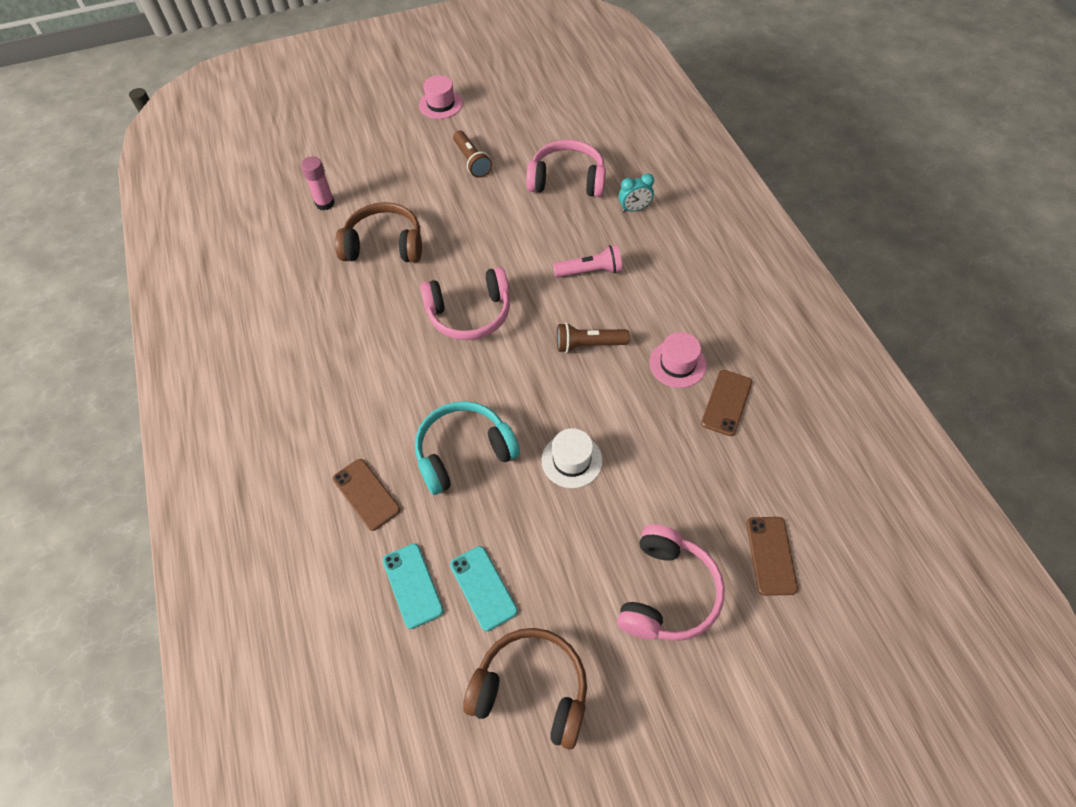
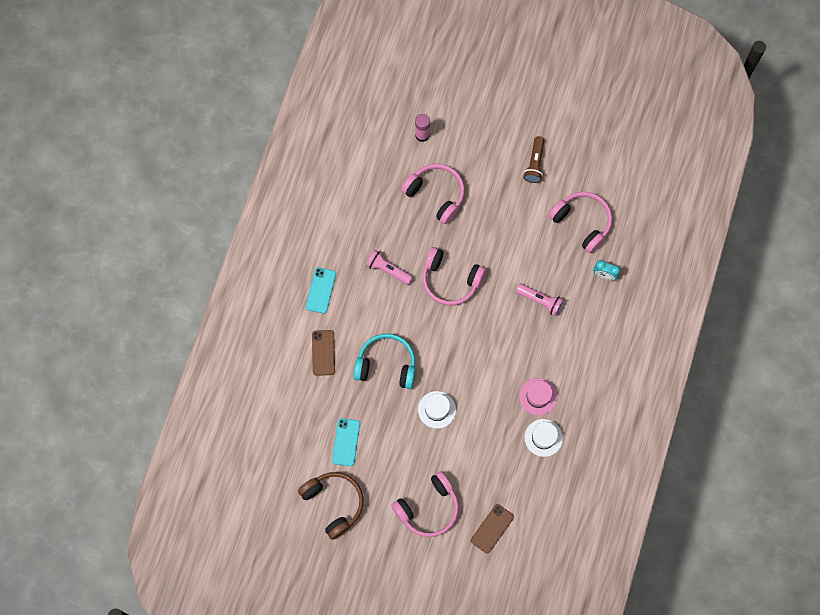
camera: 35 degrees right, 15 degrees up
brown headphones [335,202,422,262] -> pink headphones [401,164,465,224]
turquoise phone [383,544,444,629] -> turquoise phone moved to [306,267,336,314]
pink hat [419,75,463,119] -> none
brown flashlight [557,323,630,353] -> none
brown phone [701,370,752,436] -> white hat [525,419,563,457]
none -> pink flashlight [366,250,413,285]

